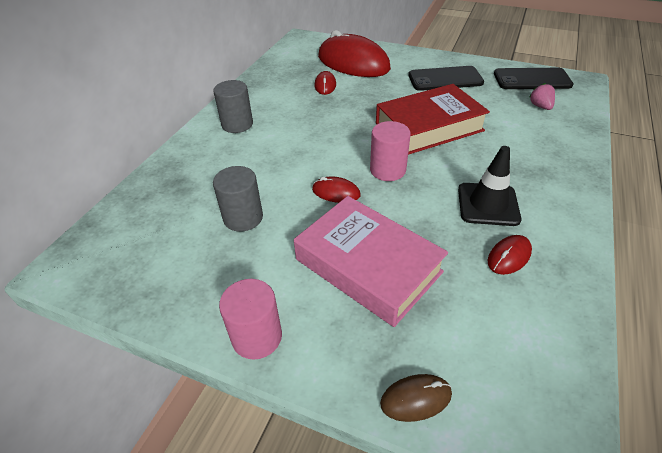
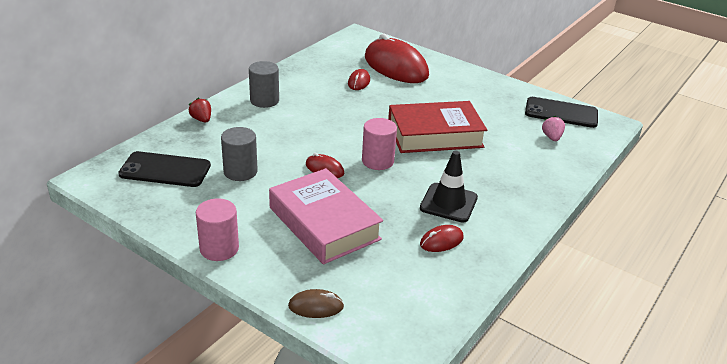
camera: 10 degrees right, 10 degrees down
black phone [408,66,484,91] -> black phone moved to [118,151,211,187]
none -> red strawberry [189,98,211,123]

